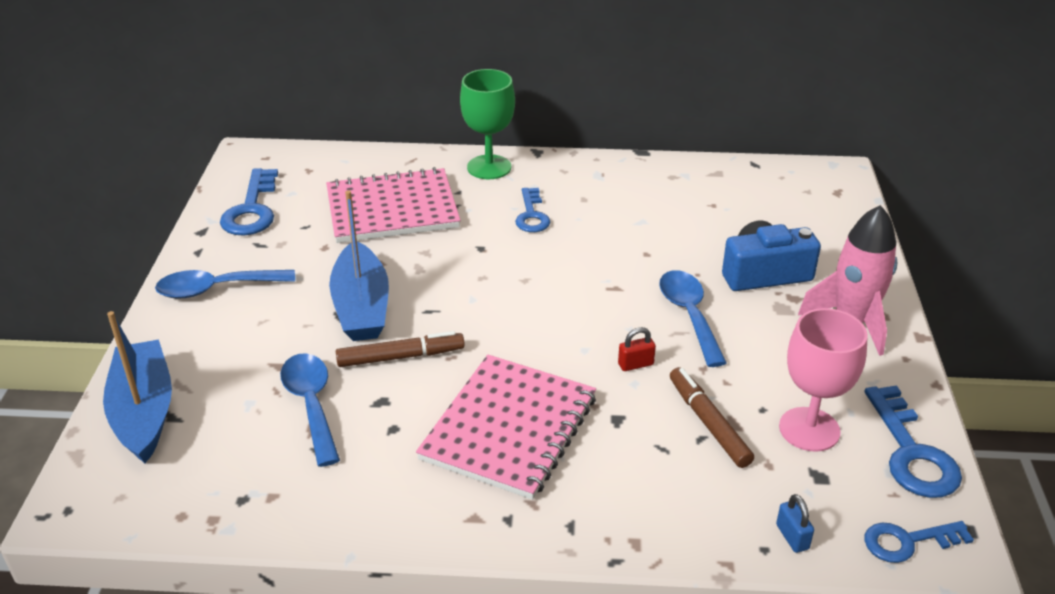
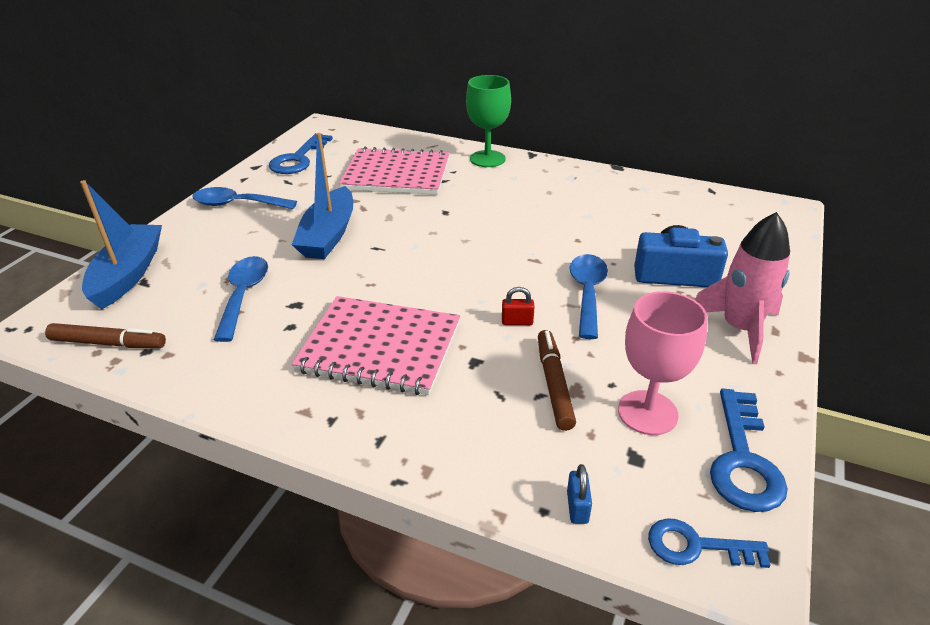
camera: 20 degrees right, 0 degrees up
brown marker [336,331,465,367] -> brown marker moved to [45,323,166,348]
pink notebook [416,355,596,500] -> pink notebook turned 60 degrees clockwise [292,296,460,395]
blue key [515,188,550,232] -> none

